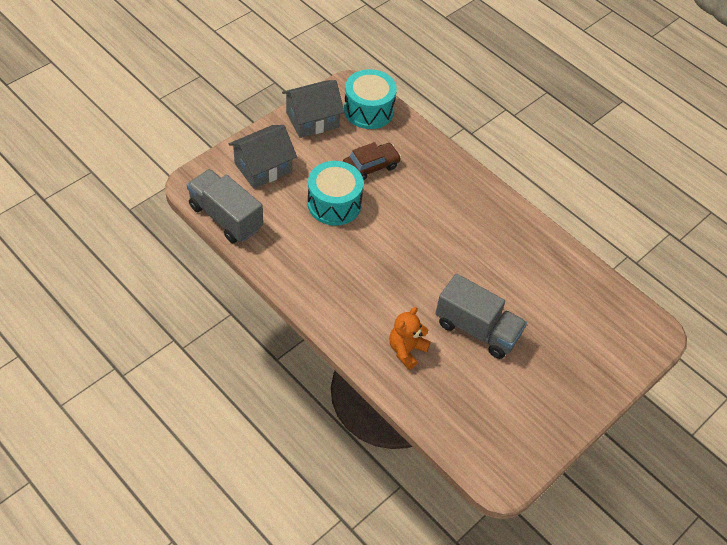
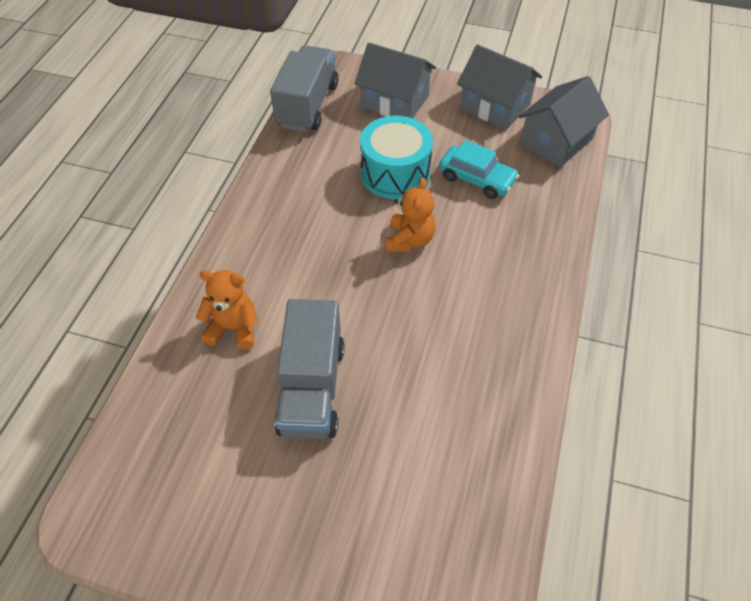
camera: 65 degrees right, 0 degrees up
brown car [343,142,401,181] -> turquoise car [439,140,519,199]
turquoise drum [344,69,397,129] -> grey house [518,76,609,167]
none -> orange teddy bear [385,178,436,253]

